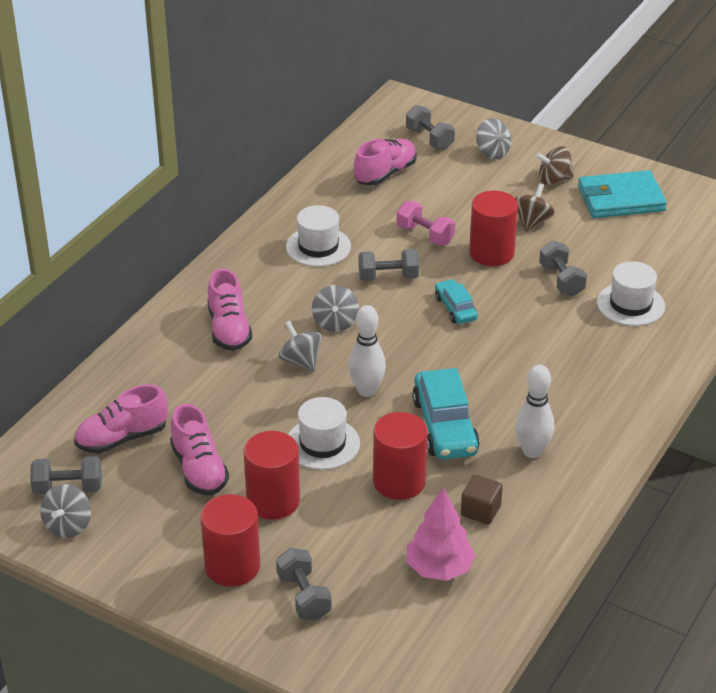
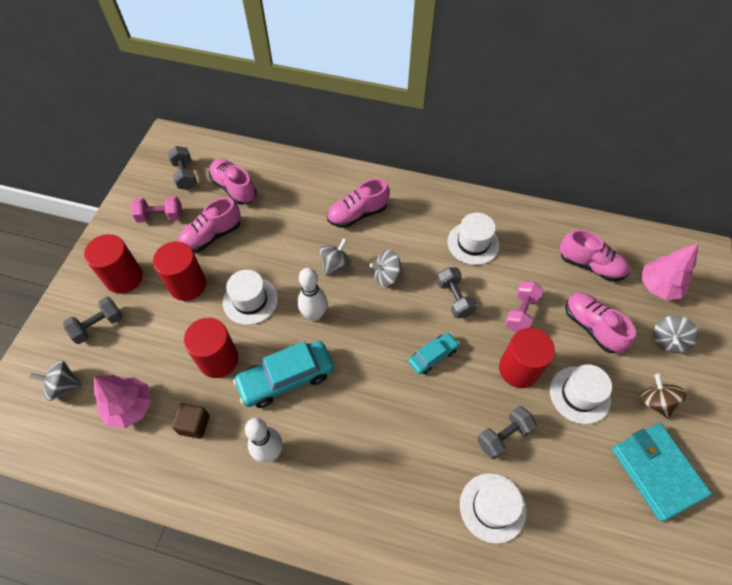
camera: 75 degrees right, 20 degrees up
grey spinning top [40,484,91,538] -> grey spinning top moved to [28,360,82,401]
grey dumbbell [406,105,455,150] -> pink tree [641,243,698,300]
brown spinning top [515,183,555,232] -> white hat [550,364,612,424]
none -> pink dumbbell [130,196,182,223]
none -> pink shoe [565,292,636,353]

